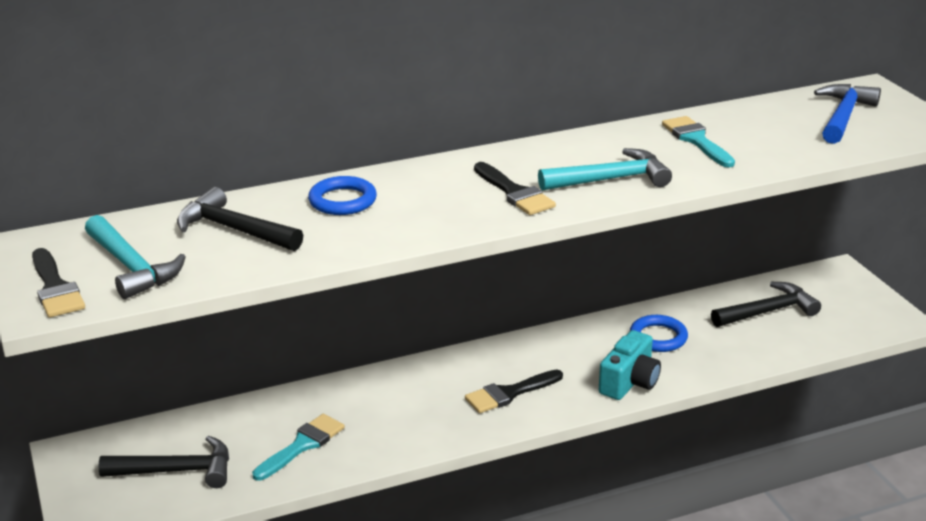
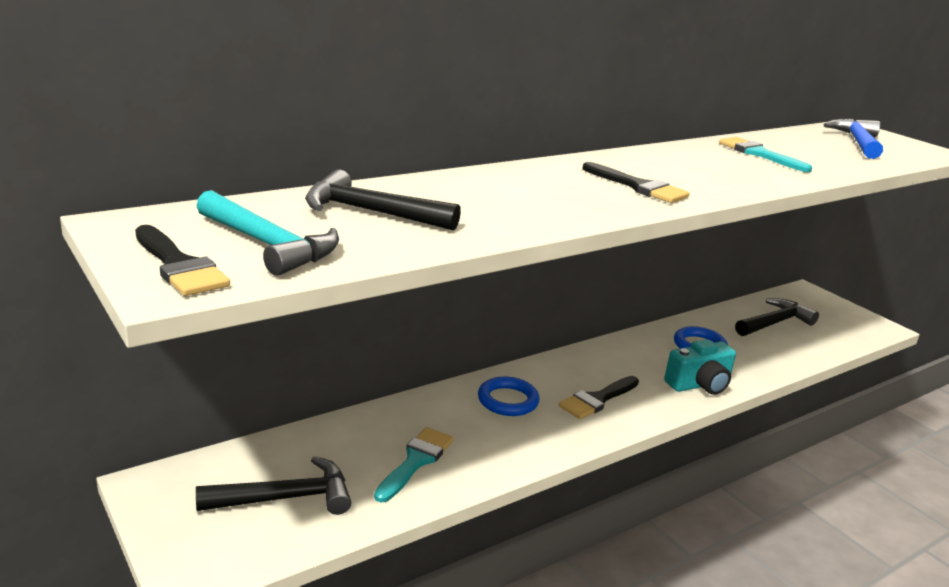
camera: 15 degrees left, 5 degrees down
blue ring [308,176,377,215] -> blue ring moved to [478,376,539,416]
turquoise hammer [538,148,672,191] -> none
turquoise camera [599,330,661,400] -> turquoise camera turned 45 degrees clockwise [664,339,736,395]

